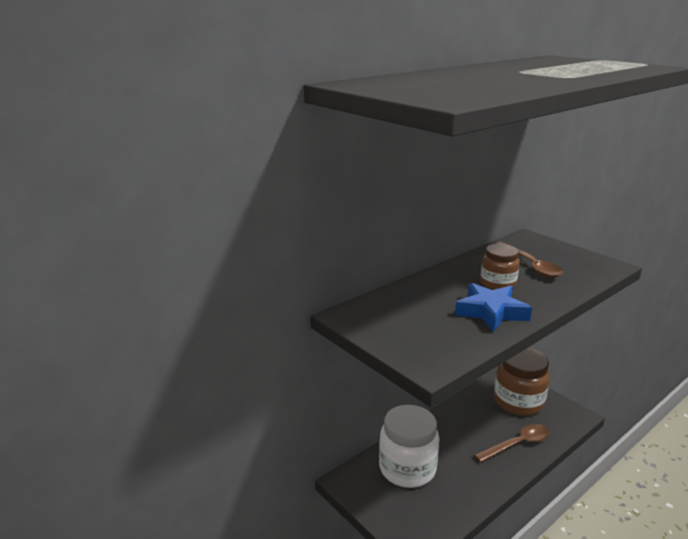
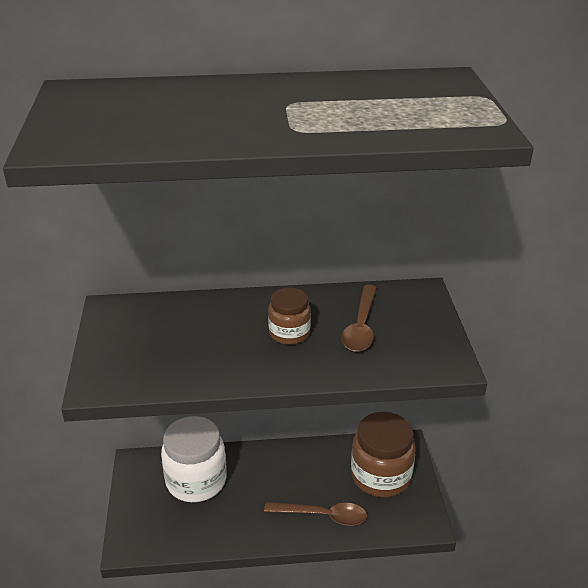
camera: 35 degrees right, 10 degrees up
blue star [455,283,532,332] -> none

